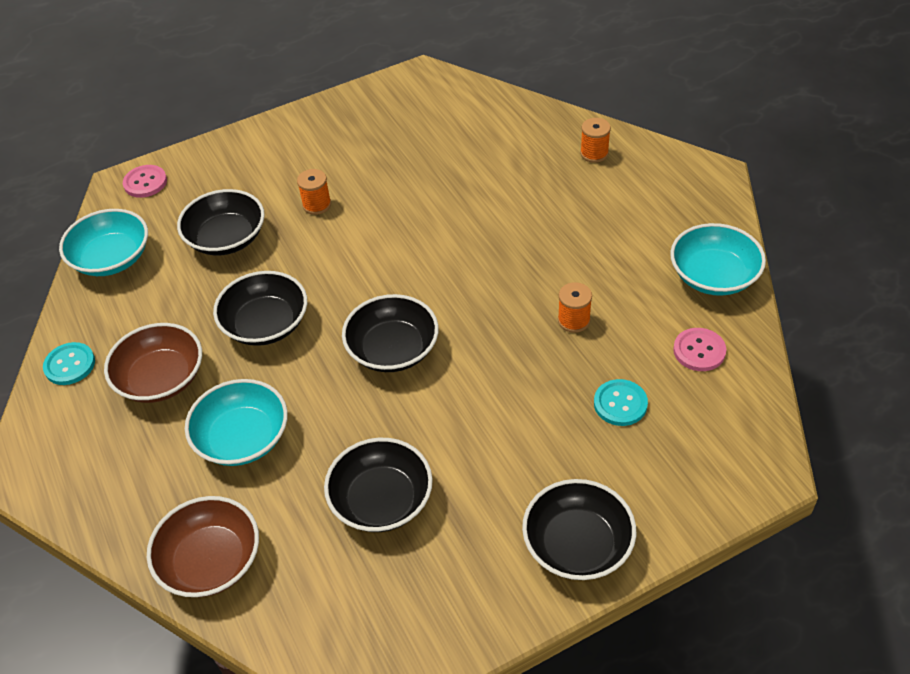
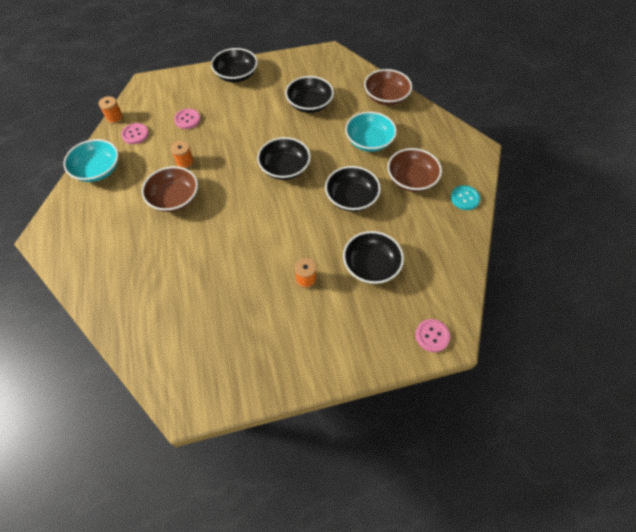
camera: 170 degrees left, 10 degrees up
turquoise bowl [59,209,148,276] -> none
orange spool [580,118,611,163] -> orange spool moved to [99,96,123,124]
turquoise button [594,379,648,426] -> pink button [174,109,201,129]
none -> brown bowl [142,166,198,212]

